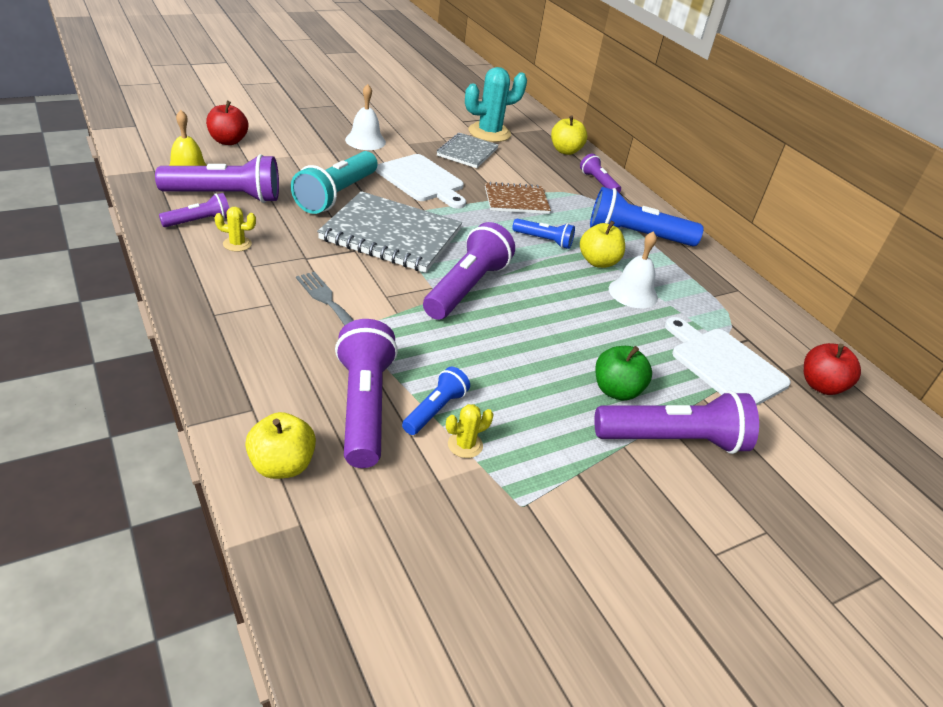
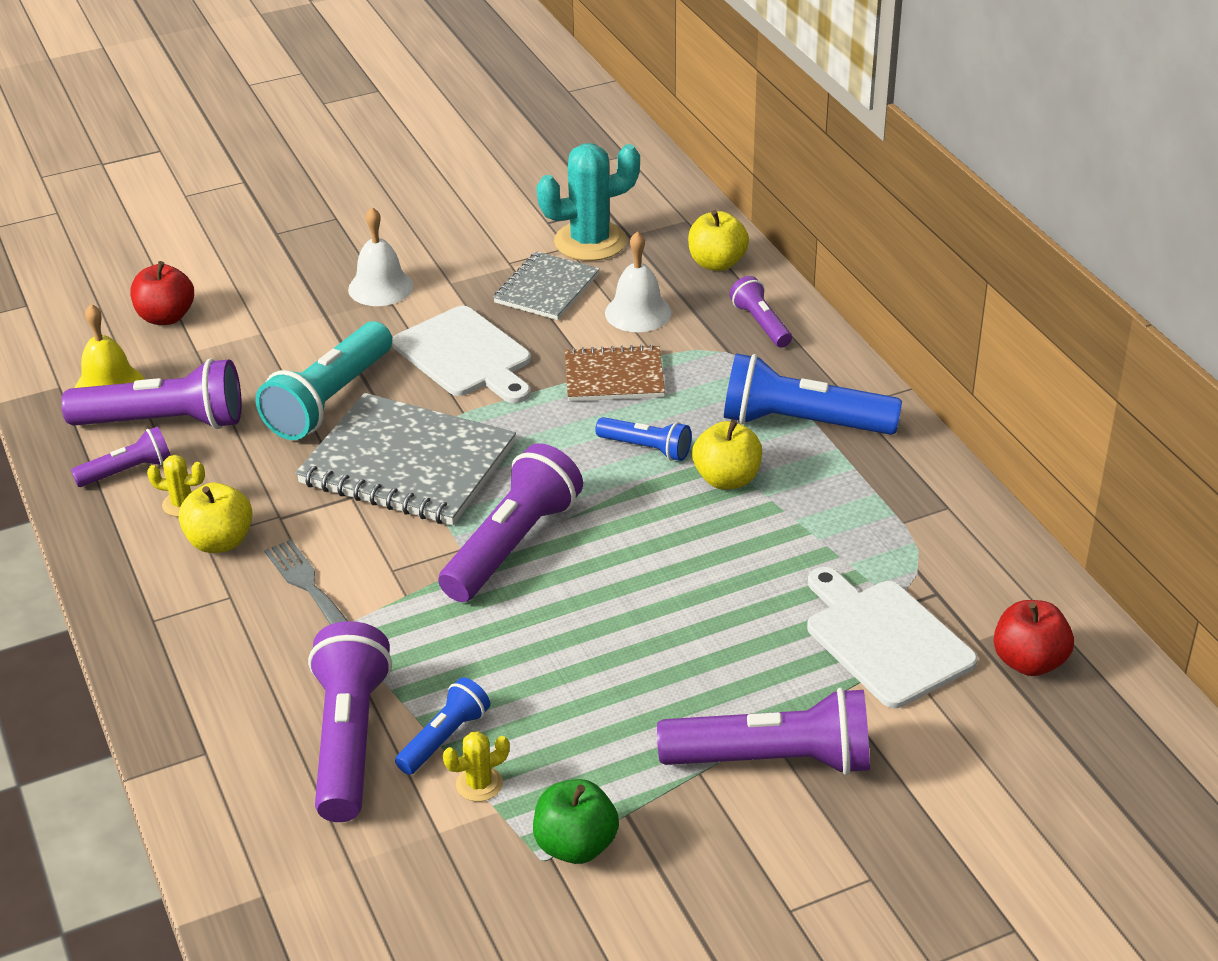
camera: 10 degrees right, 0 degrees up
yellow apple [245,412,316,479] -> yellow apple moved to [179,483,253,553]
green apple [595,346,652,401] -> green apple moved to [533,779,619,864]
white bell [609,231,658,308] -> white bell moved to [605,231,671,332]

